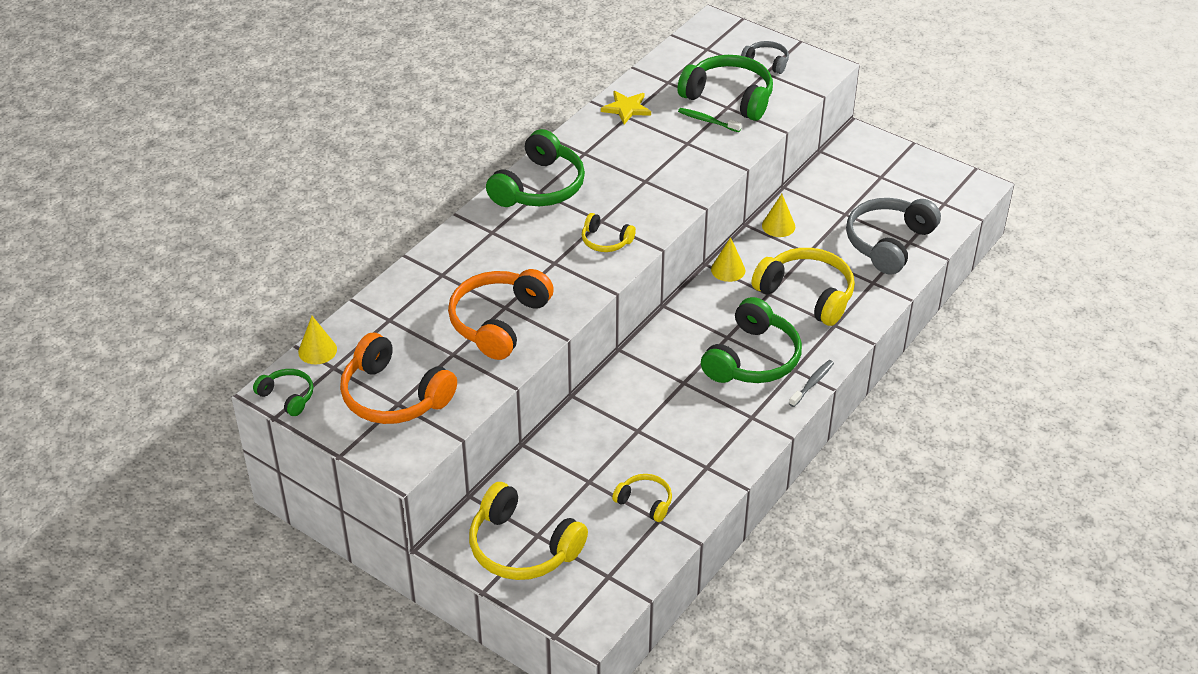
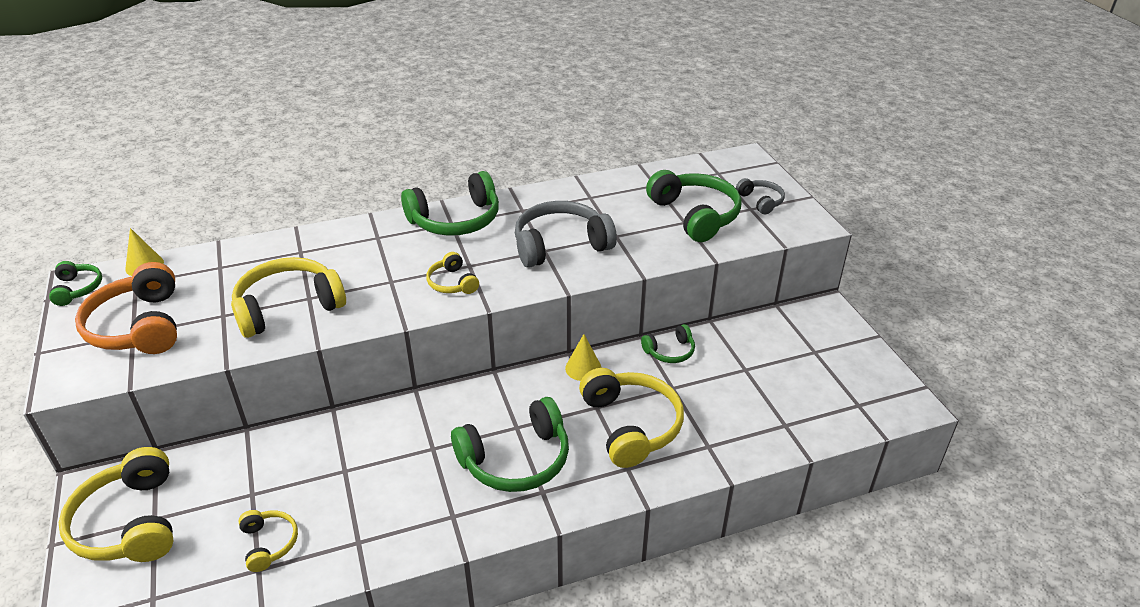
camera: 35 degrees right, 5 degrees down
orange headphones [448,269,554,360] -> yellow headphones [231,257,346,338]
yellow star [601,91,651,124] -> none
green toothbrush [678,108,742,132] -> none
yellow cone [762,194,795,237] -> green headphones [641,324,695,363]
grey toothbrush [789,360,834,407] -> none
grey headphones [846,198,941,275] -> grey headphones moved to [515,201,617,268]

